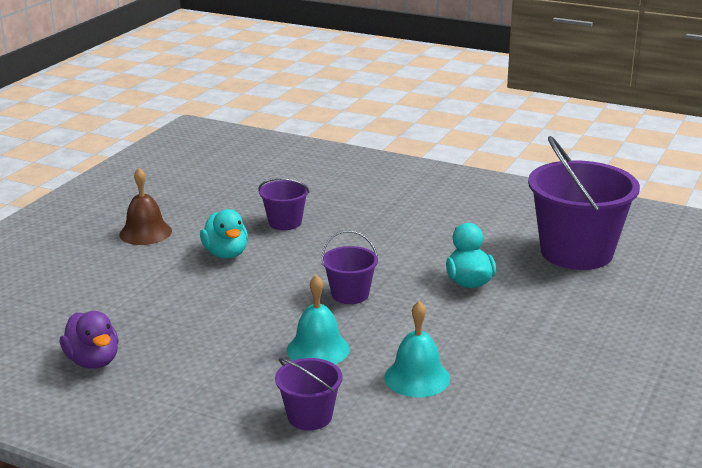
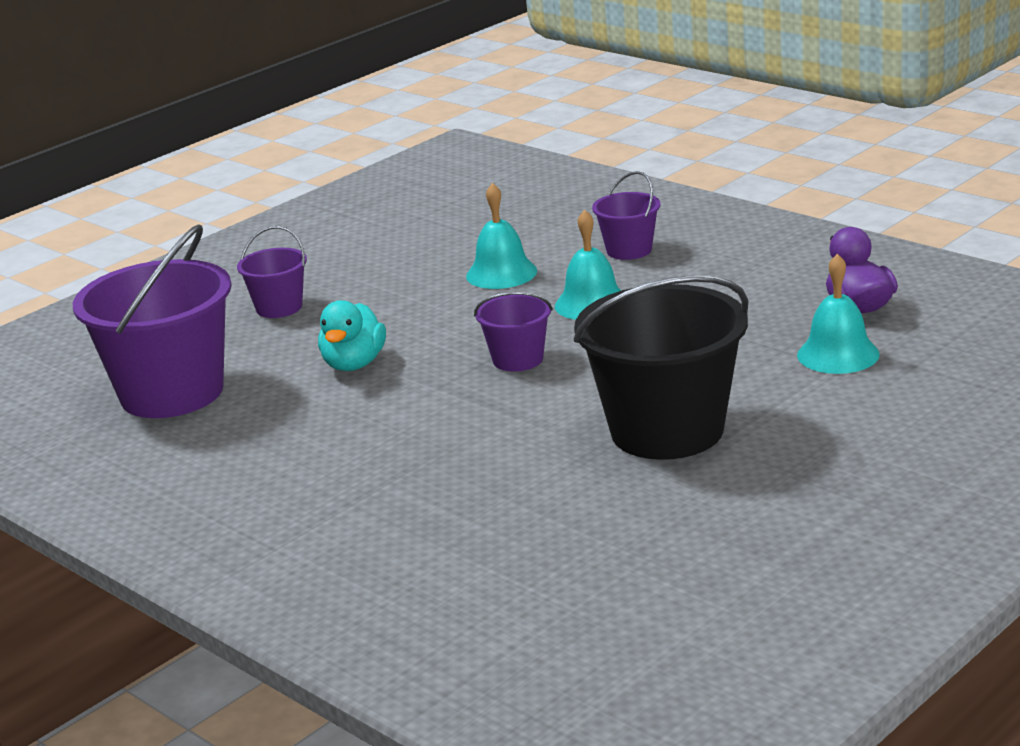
camera: 160 degrees left, 0 degrees up
brown bell [119,168,172,245] -> none
turquoise duck [200,209,248,259] -> black bucket [574,275,749,460]
purple bucket [258,178,310,230] -> purple bucket moved to [237,226,307,318]
none -> turquoise bell [797,254,880,374]

